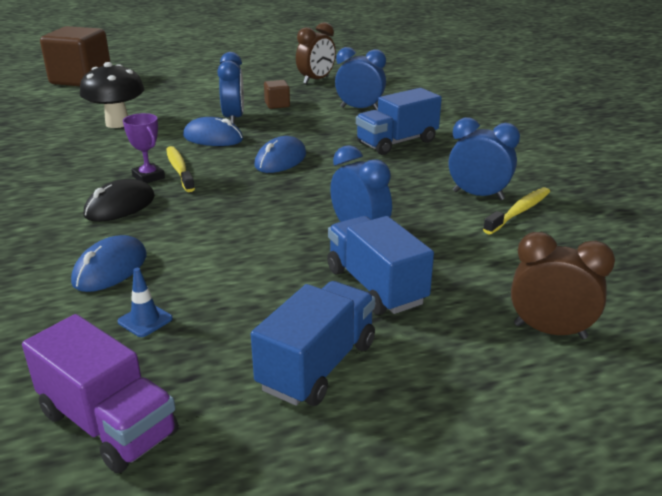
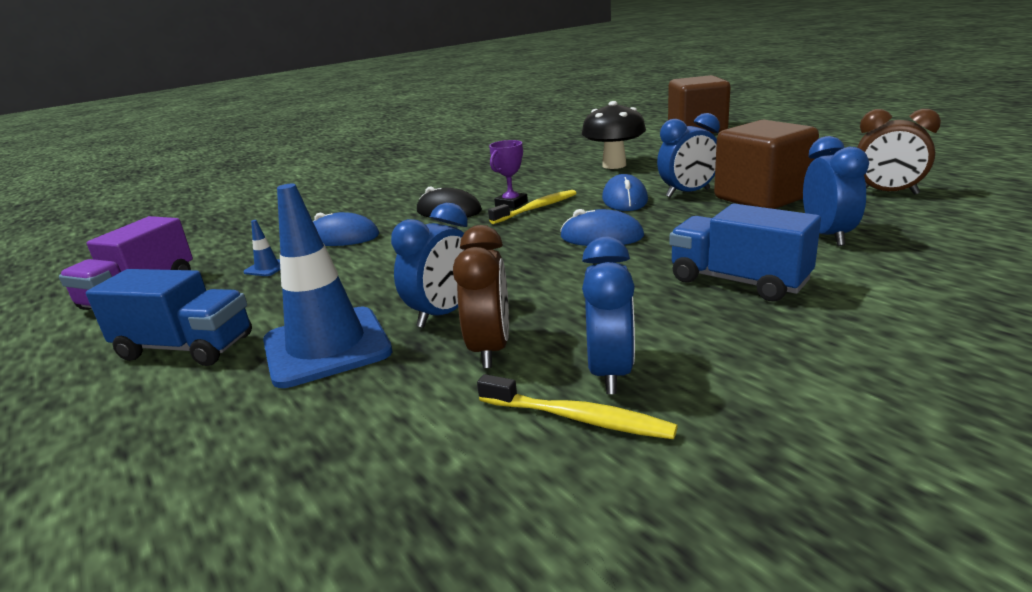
camera: 75 degrees right, 5 degrees down
brown cube [264,80,290,109] -> brown cube [714,119,819,209], size x2.32
blue truck [327,216,434,315] -> blue traffic cone [263,184,392,388]
brown clock [511,232,615,339] -> brown clock moved to [453,225,509,368]

